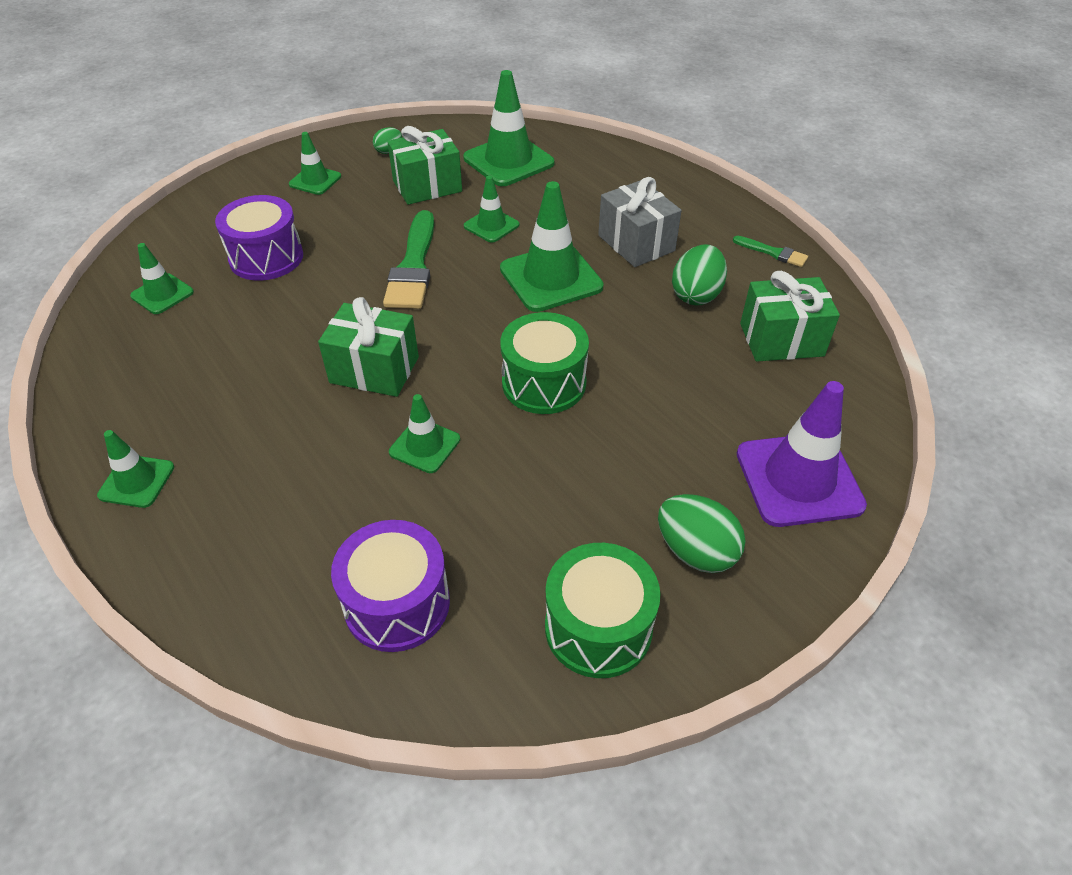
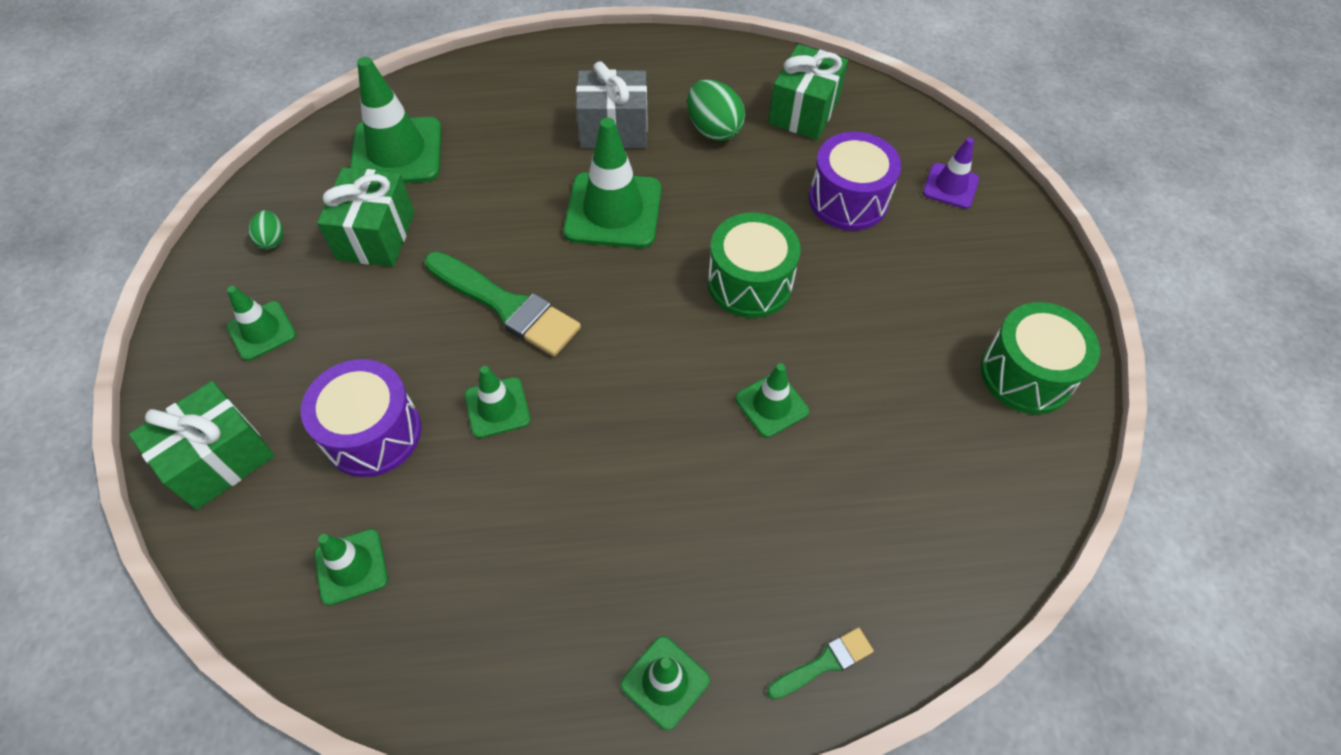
camera: 60 degrees left, 10 degrees up
green gift [318,297,419,397] -> green gift moved to [129,381,275,510]
purple drum [331,520,450,652] -> purple drum moved to [809,132,901,231]
green traffic cone [464,176,519,243] -> green traffic cone moved to [465,366,530,438]
green egg [658,494,746,573] -> none
green brush [733,236,808,267] -> green brush moved to [767,627,874,699]
purple traffic cone [737,381,867,527] -> purple traffic cone [923,137,979,209], size x0.55

